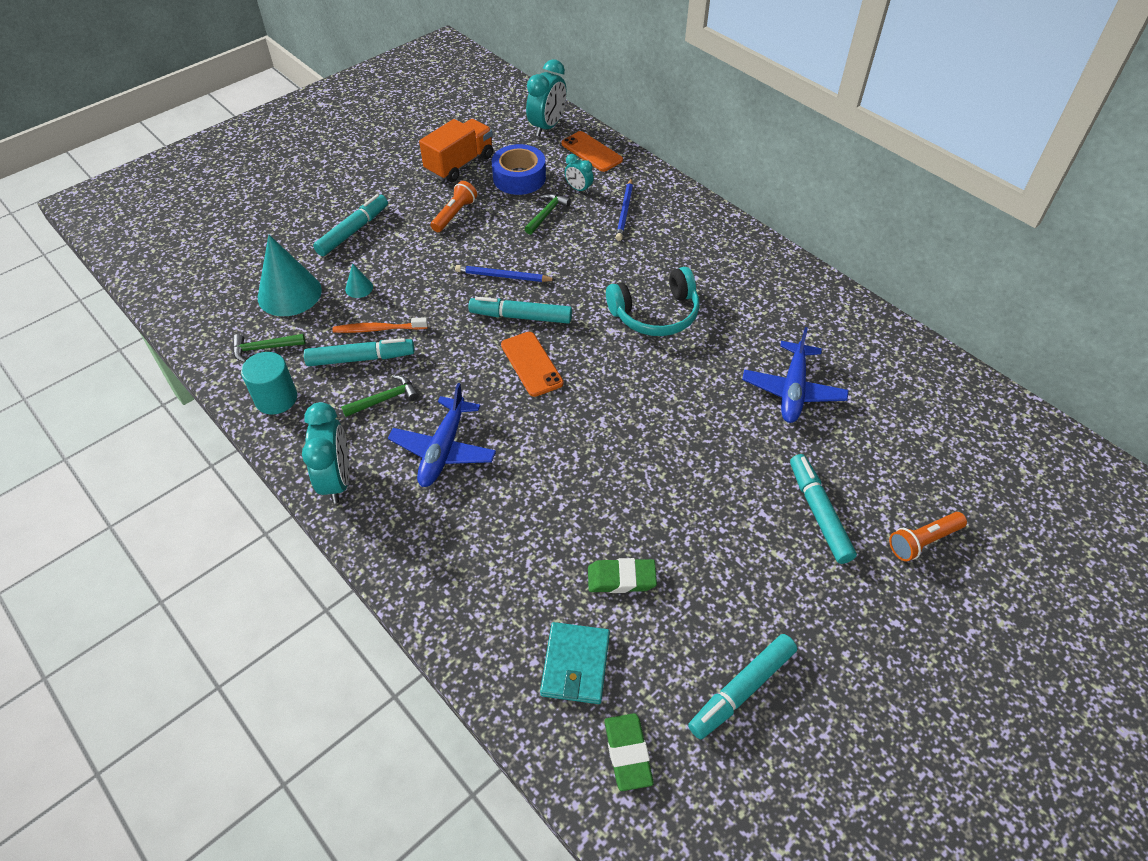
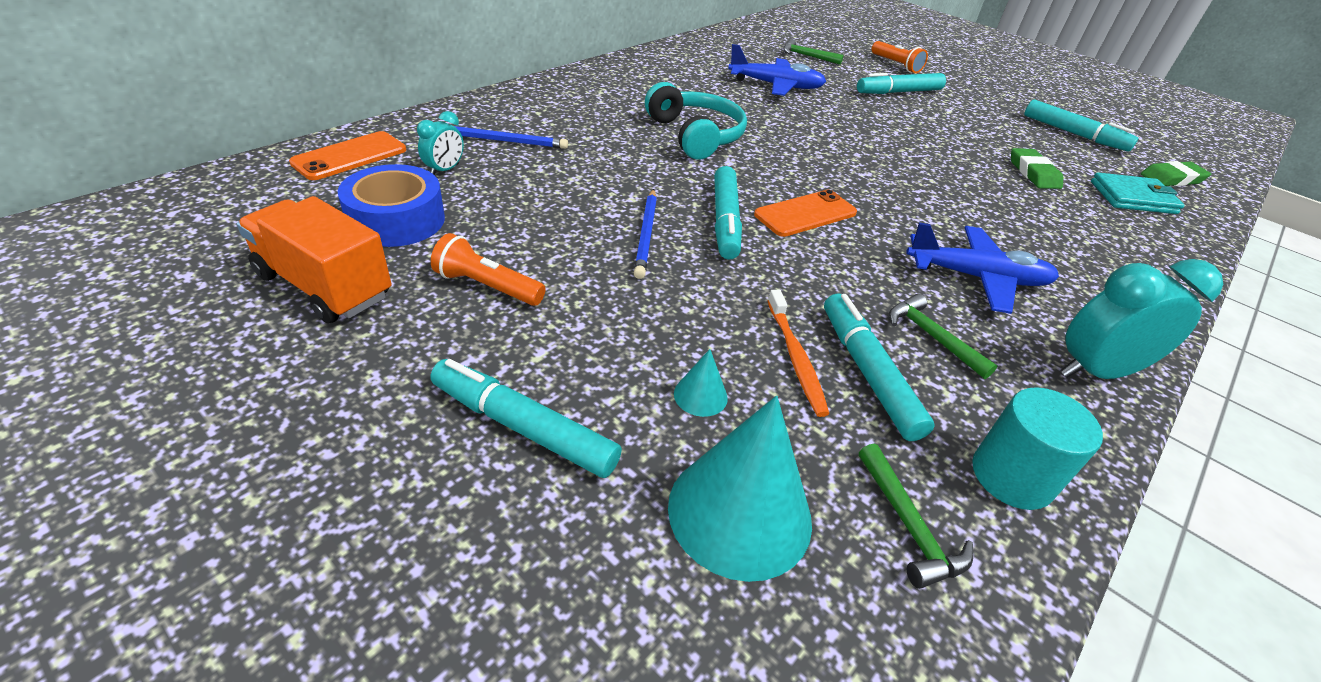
camera: 100 degrees left, 10 degrees down
green hammer [525,193,571,235] -> green hammer moved to [783,39,843,65]
turquoise clock [526,59,567,137] -> none

